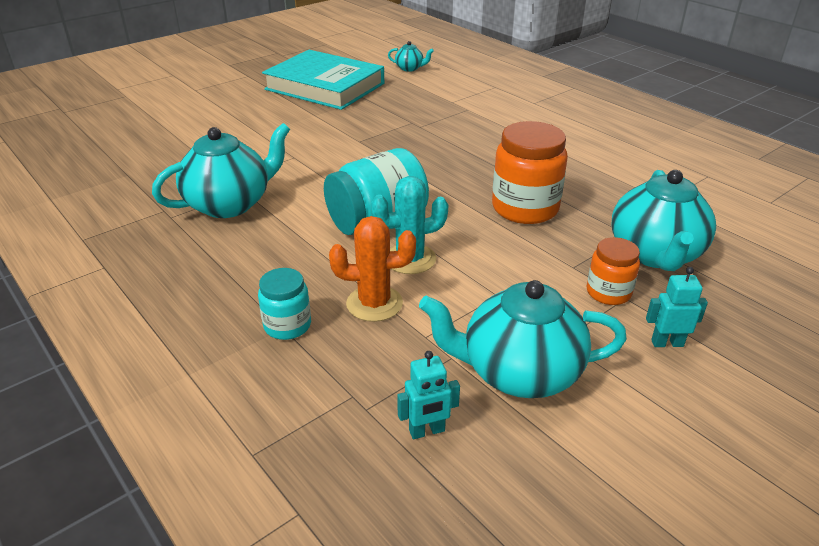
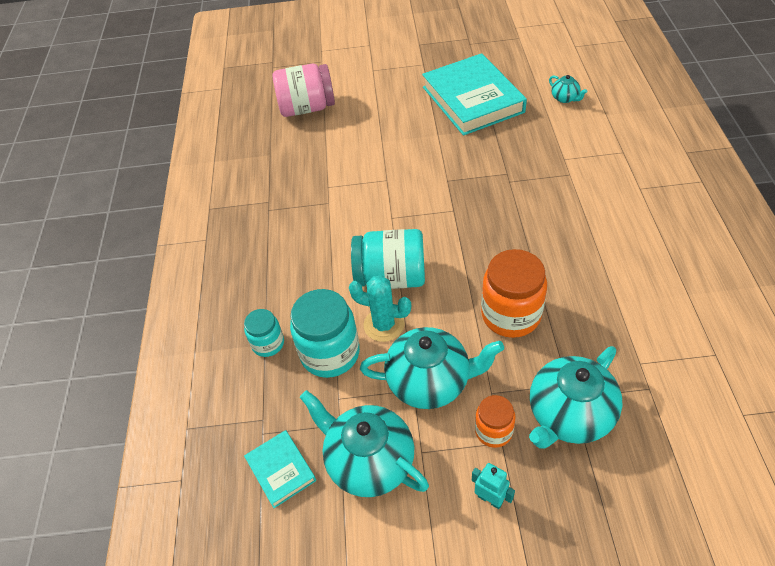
camera: 40 degrees right, 15 degrees up
turquoise teapot [152,123,290,218] -> turquoise teapot moved to [360,327,504,409]
orange cactus [329,216,416,322] -> turquoise jar [290,289,360,378]
turquoise robot [397,351,460,439] -> turquoise book [244,430,316,508]
none -> pink jar [273,64,335,117]

